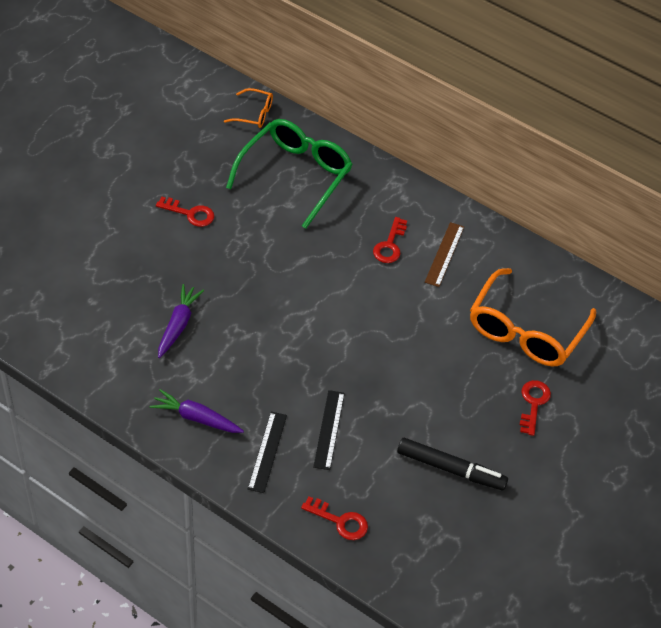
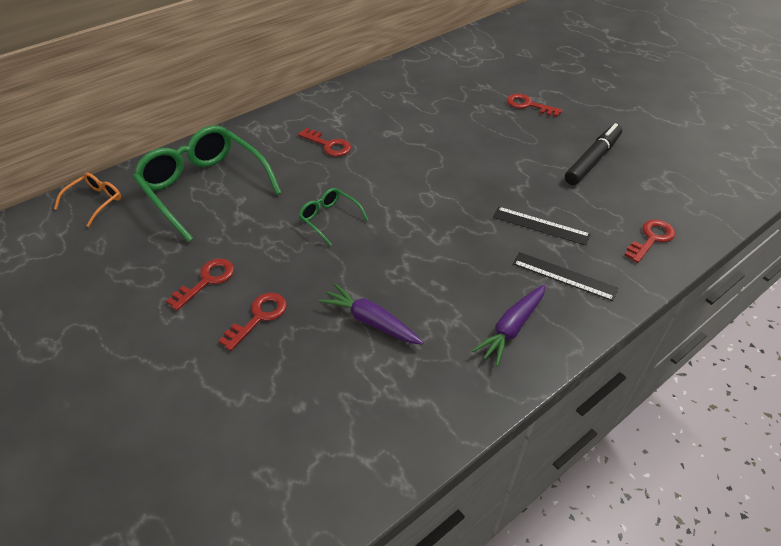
camera: 70 degrees left, 5 degrees down
brown ruler [425,222,464,287] -> none
orange glasses [470,268,596,366] -> none
none -> red key [219,293,287,351]
none -> green glasses [298,188,368,246]

